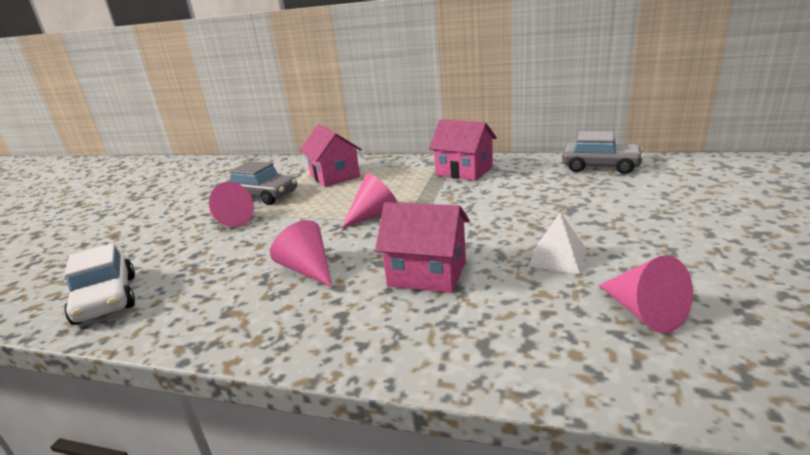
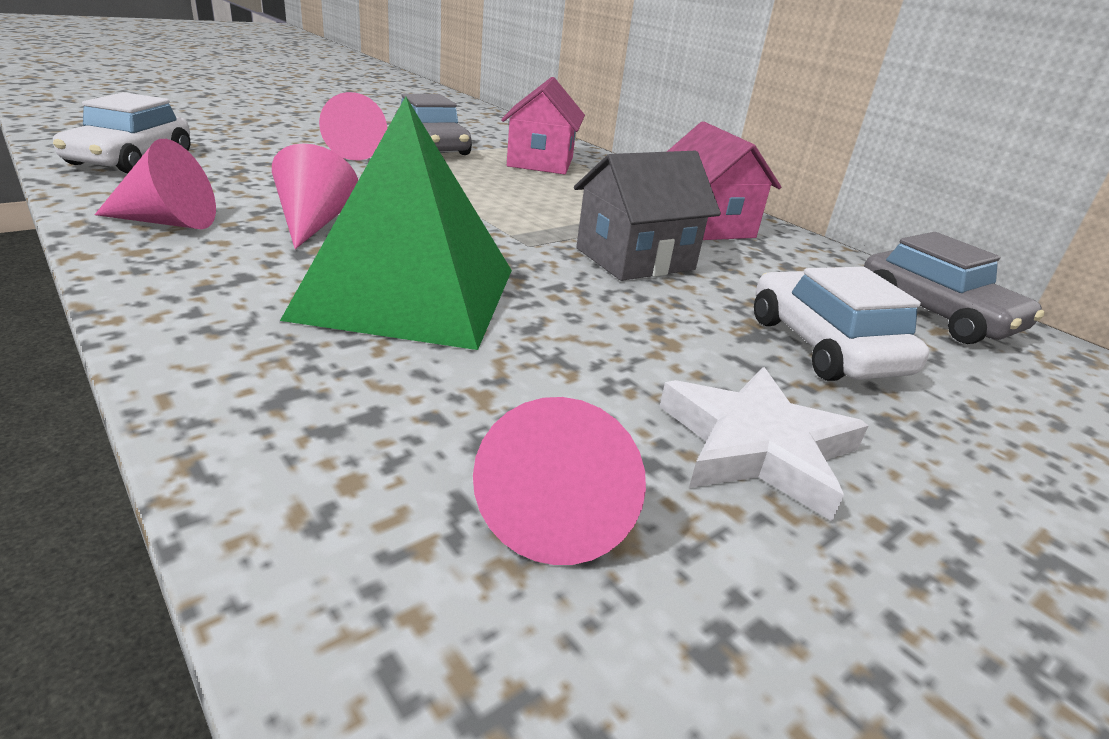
camera: 30 degrees right, 5 degrees up
pink cone [342,173,398,228] -> pink cone moved to [94,139,216,229]
pink house [375,202,470,293] -> green pyramid [280,96,512,350]
white pyramid [528,212,587,274] -> none
none -> grey house [574,151,721,281]
none -> white star [659,367,869,521]
none -> white car [754,267,929,381]

